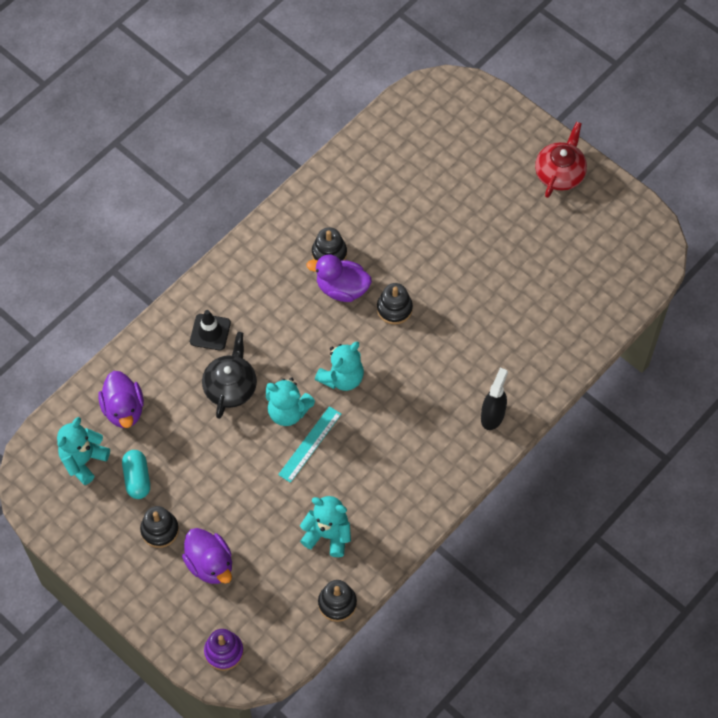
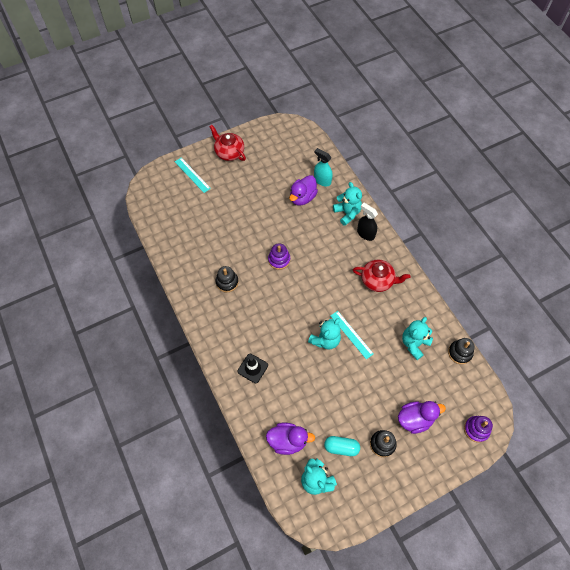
camera: 70 degrees left, 0 degrees up
black teapot [202,332,257,419] -> none
purple duck [307,254,372,302] -> purple duck moved to [289,175,318,205]
turquoise teddy bear [315,341,364,391] -> turquoise teddy bear moved to [333,182,362,226]
black stacking toy [377,283,413,325] -> purple stacking toy [268,243,290,270]
none -> turquoise ruler [175,158,211,193]
none -> turquoise spray bottle [314,148,333,186]
none -> red teapot [353,260,410,292]

